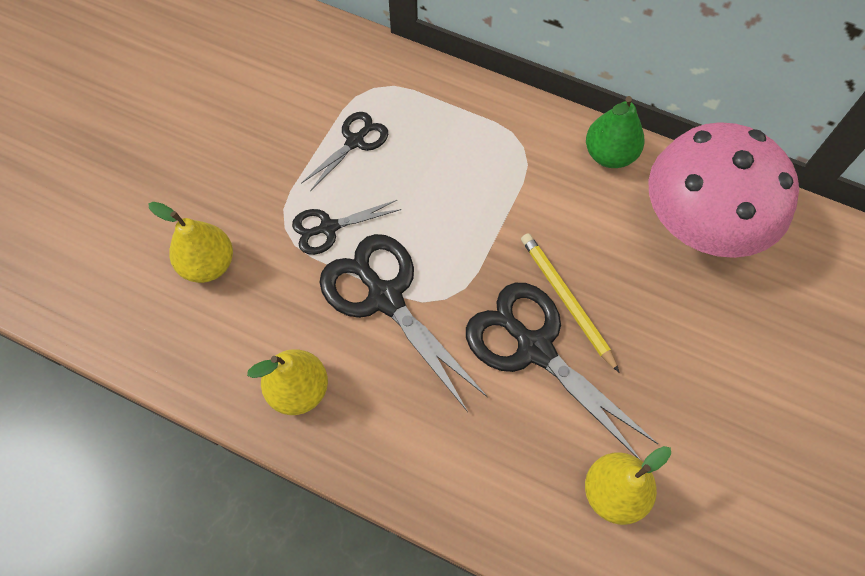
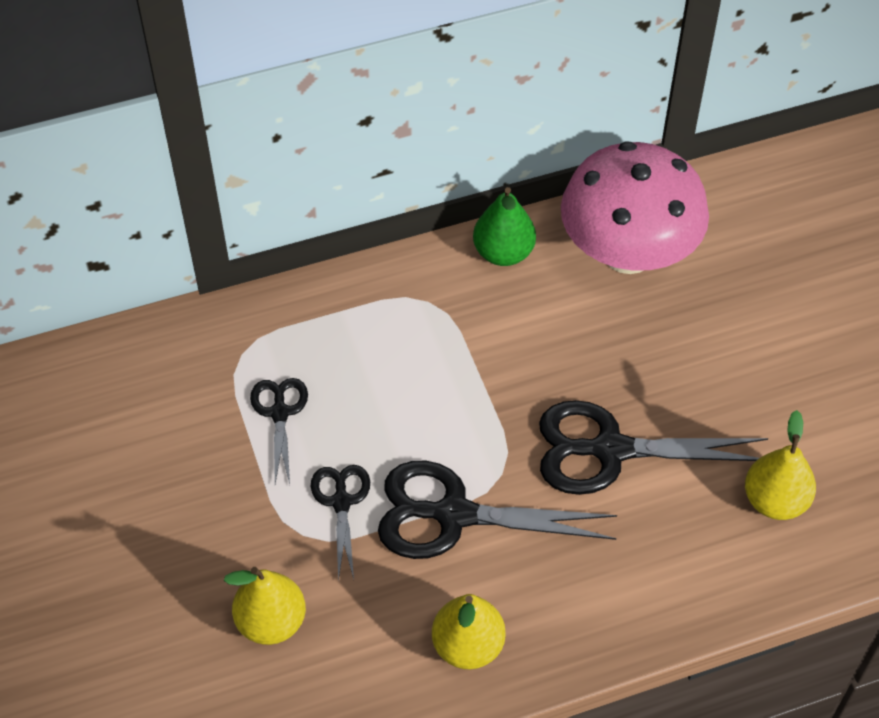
camera: 45 degrees left, 10 degrees down
black scissors [292,200,402,255] -> black scissors turned 150 degrees clockwise [310,465,370,581]
yellow pencil [521,233,620,373] -> none

